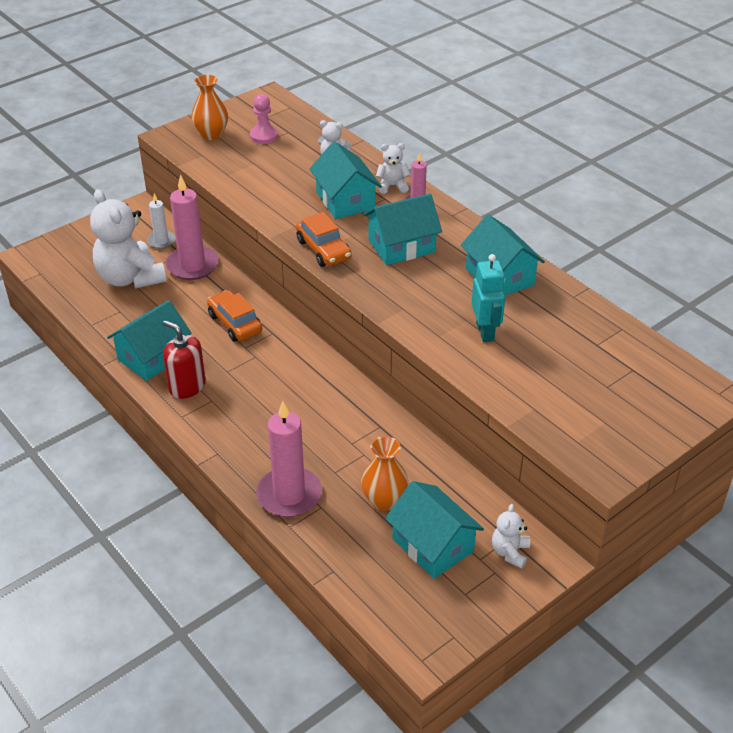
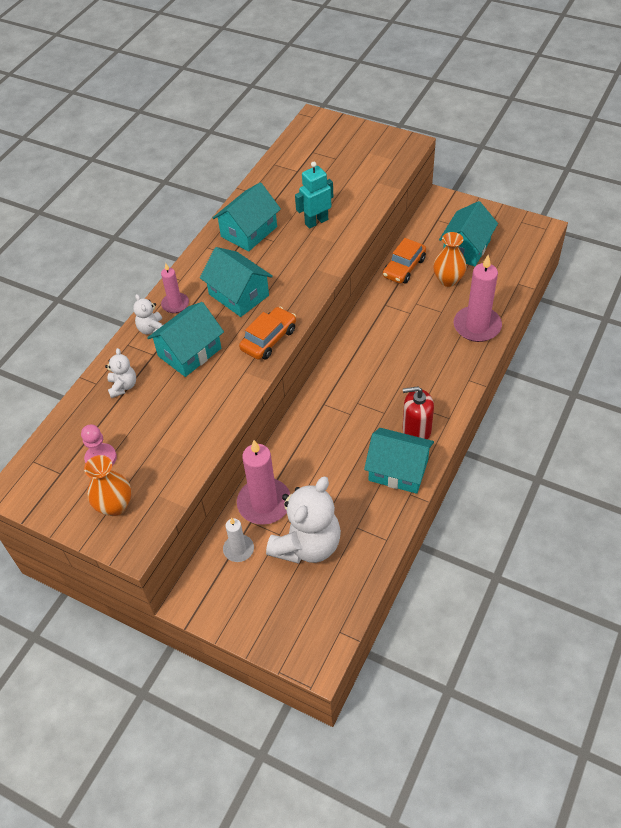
camera: 110 degrees left, 10 degrees up
red soap dispenser [163,320,206,399] -> red soap dispenser turned 75 degrees clockwise [403,386,434,439]
orange car [207,290,262,341] -> orange car moved to [383,238,426,284]
white teddy bear [492,504,530,569] -> none

